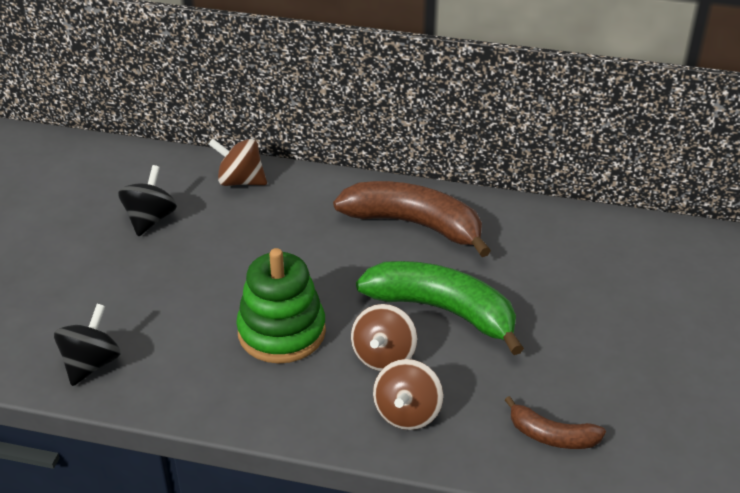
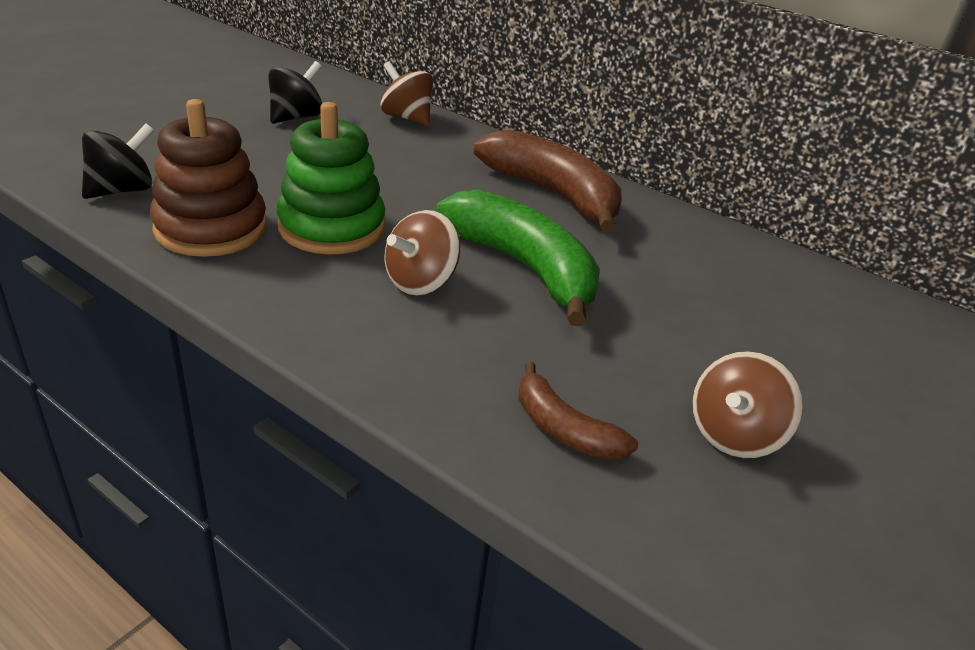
camera: 20 degrees right, 5 degrees down
brown spinning top [373,359,443,430] -> brown spinning top moved to [692,351,803,458]
none -> brown stacking toy [150,99,267,257]

